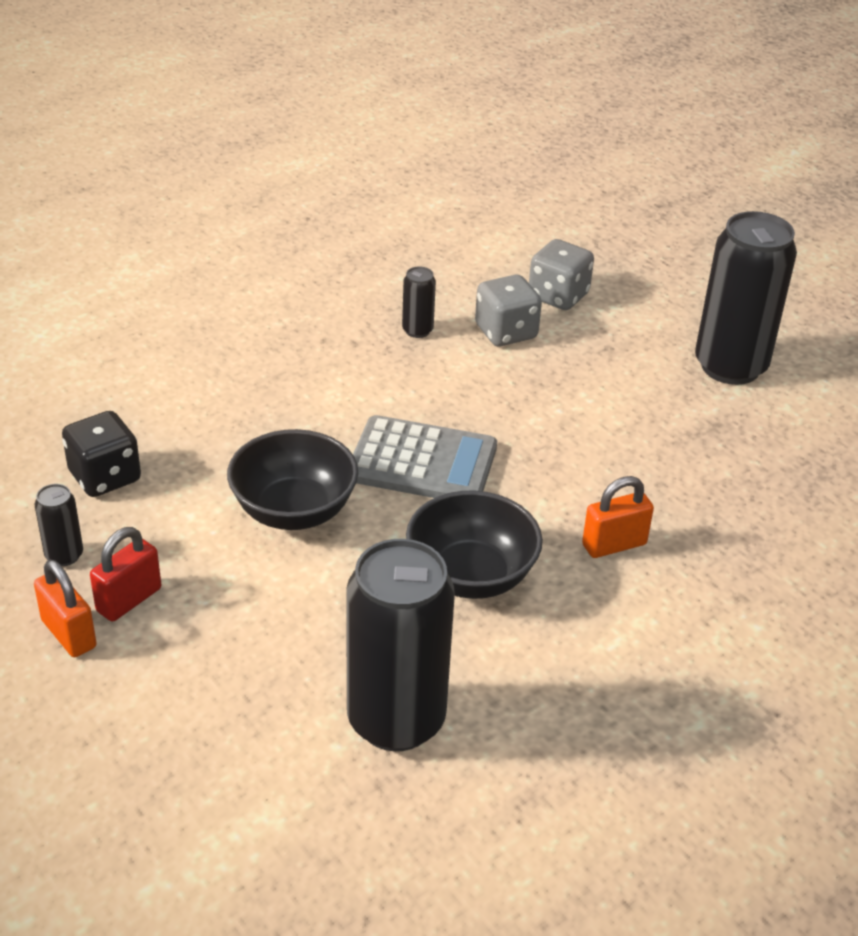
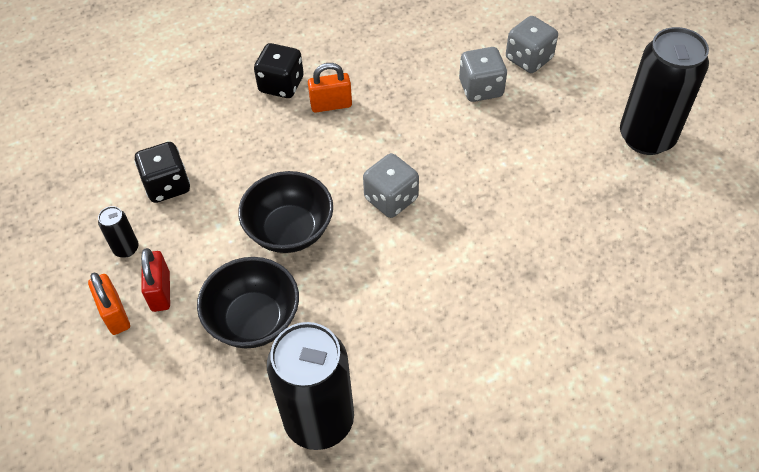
camera: 15 degrees right, 15 degrees up
red padlock [90,527,161,622] -> red padlock turned 60 degrees counterclockwise [141,248,170,312]
grey calculator [353,415,497,498] -> grey dice [363,153,419,218]
black can [402,266,436,338] -> none
black bowl [406,490,543,599] -> black bowl moved to [197,257,299,348]
orange padlock [582,476,654,558] -> orange padlock moved to [308,63,352,113]
none -> black dice [254,43,304,98]

